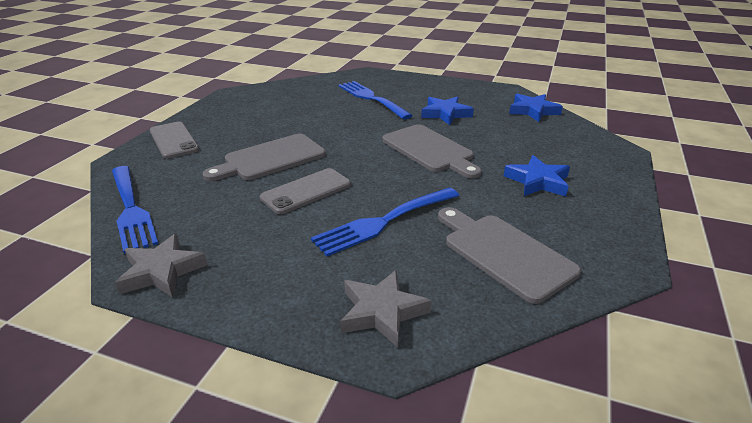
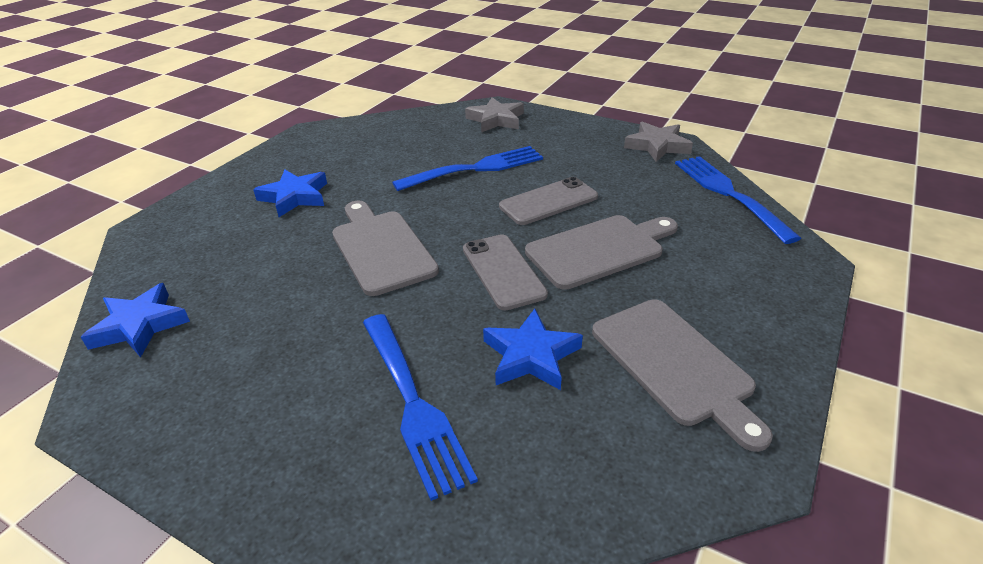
camera: 170 degrees left, 5 degrees up
grey phone [150,122,199,159] -> grey phone moved to [463,234,548,310]
blue star [421,96,474,125] -> blue star moved to [483,309,583,390]
grey cutting board [438,207,581,304] -> grey cutting board moved to [592,299,773,452]

